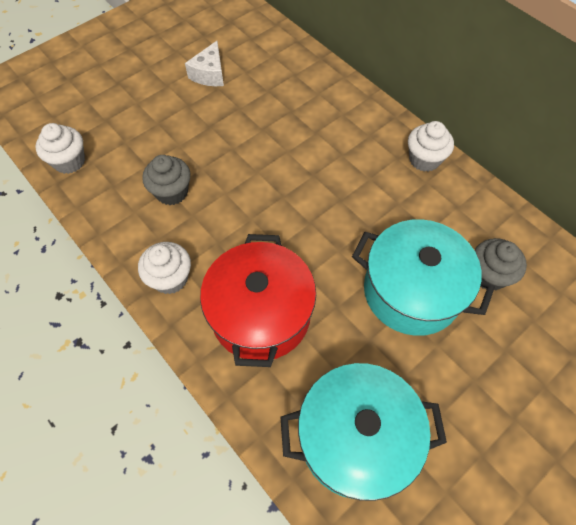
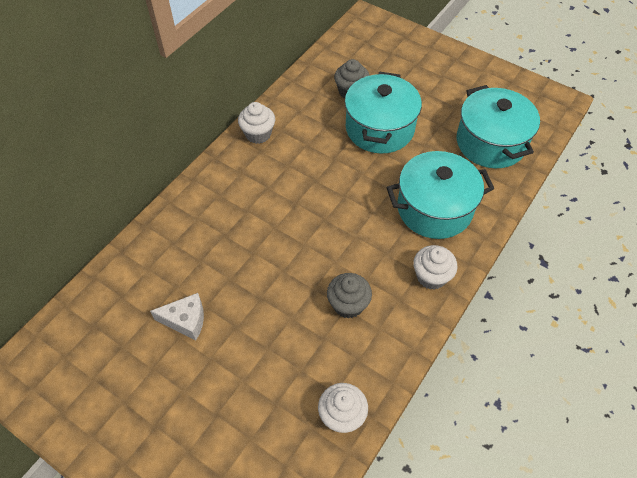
camera: 105 degrees left, 5 degrees down
red pot [200,234,316,367] -> turquoise pot [386,151,494,239]

